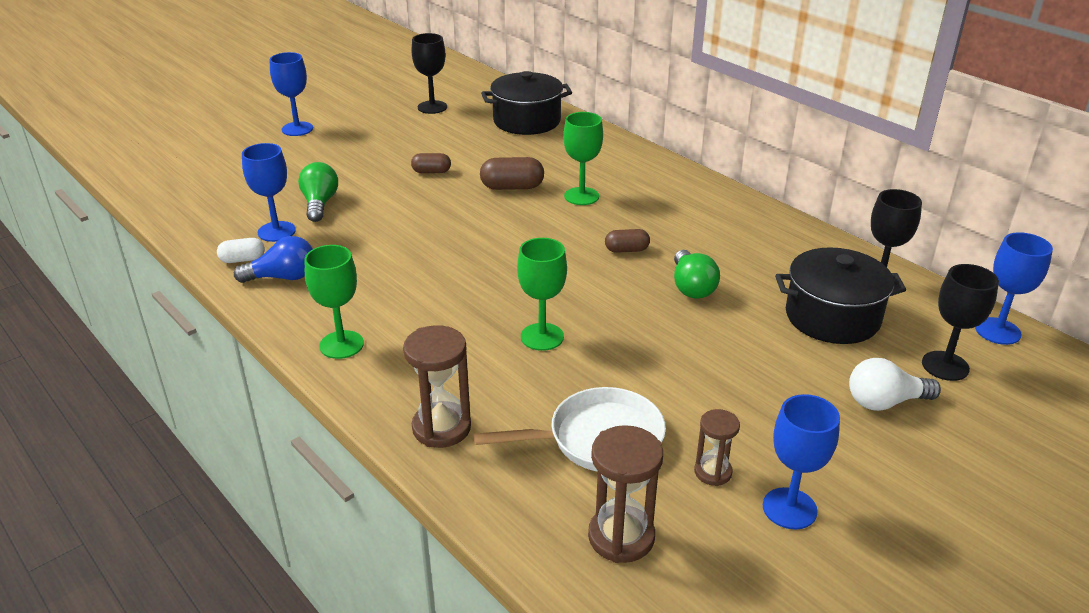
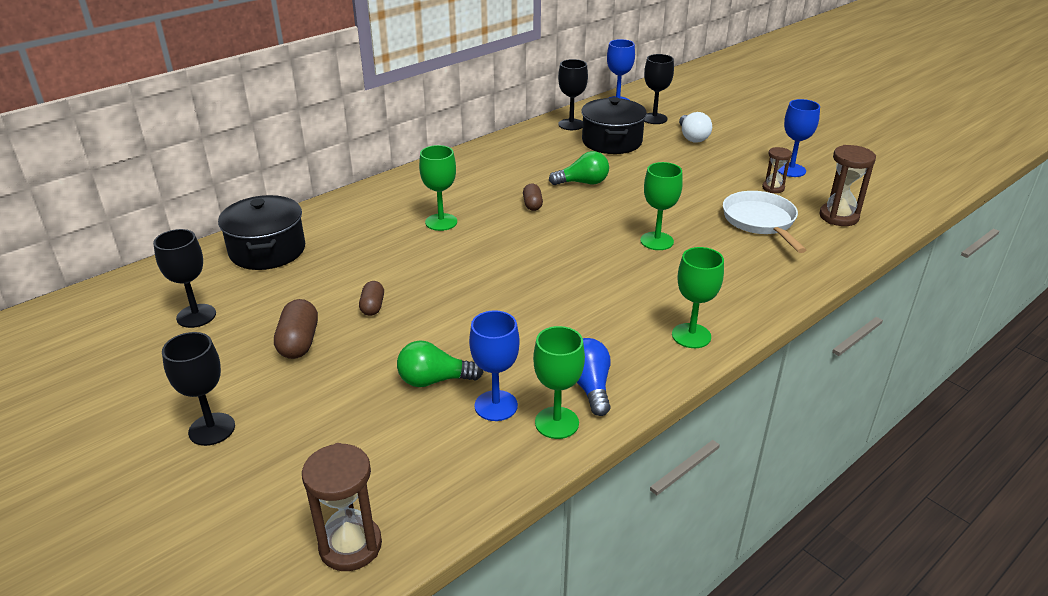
camera: 90 degrees left, 0 degrees up
white capsule [217,238,265,263] -> green goblet [533,326,585,439]
blue goblet [270,52,313,136] -> black goblet [162,332,235,446]
brown hourglass [403,325,471,448] -> brown hourglass moved to [302,443,382,571]
brown capsule [480,157,544,190] -> brown capsule moved to [274,299,318,359]

